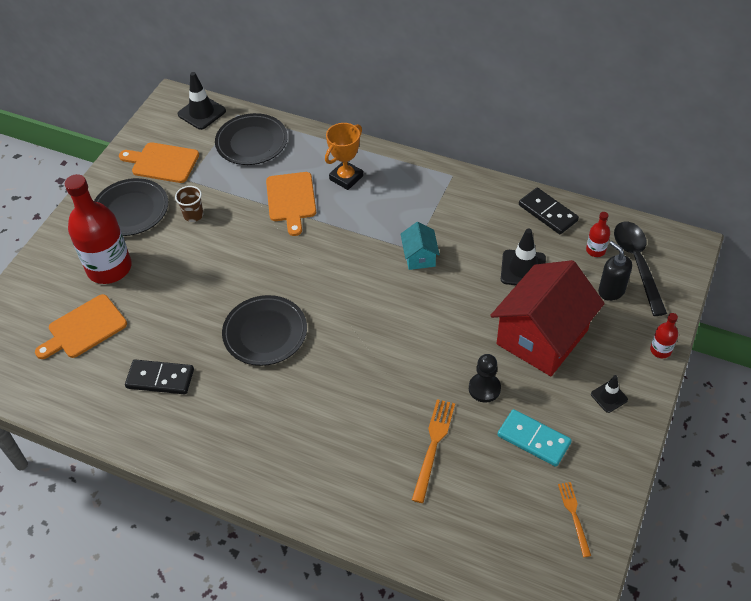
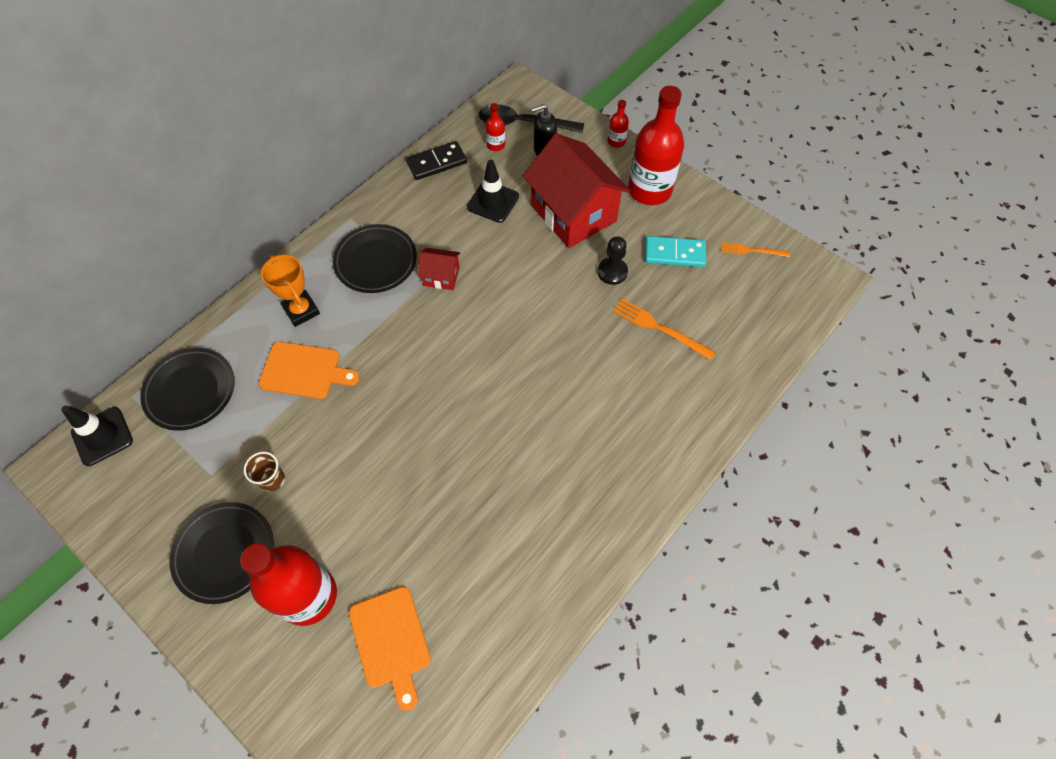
camera: 75 degrees left, 10 degrees up
orange cutting board [119,142,199,183] -> none
black domino [125,359,194,394] -> none
black plate [222,295,307,366] -> black plate moved to [333,224,417,293]
turquoise house [401,222,440,270] -> red house [418,248,460,290]
turquoise domino [497,409,572,467] -> turquoise domino turned 45 degrees clockwise [645,236,706,267]
black traffic cone [591,375,628,413] -> red bottle [628,86,684,205]

